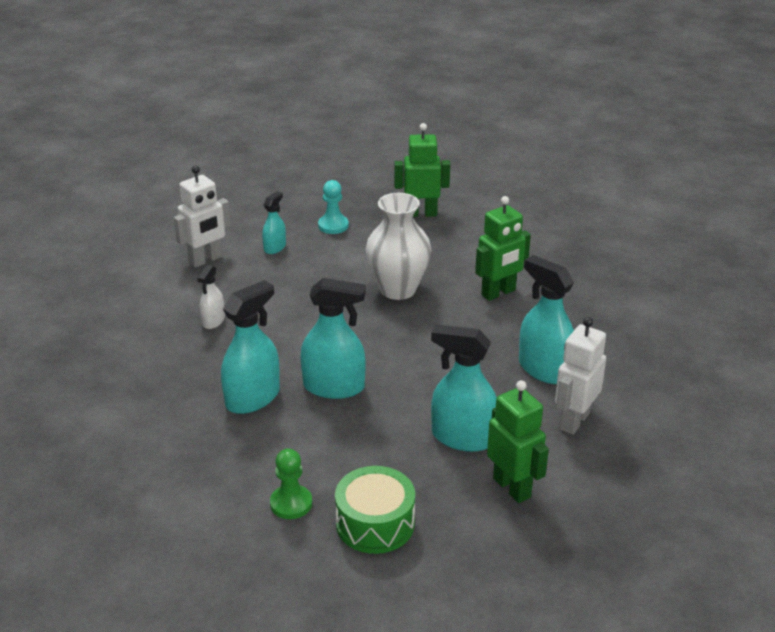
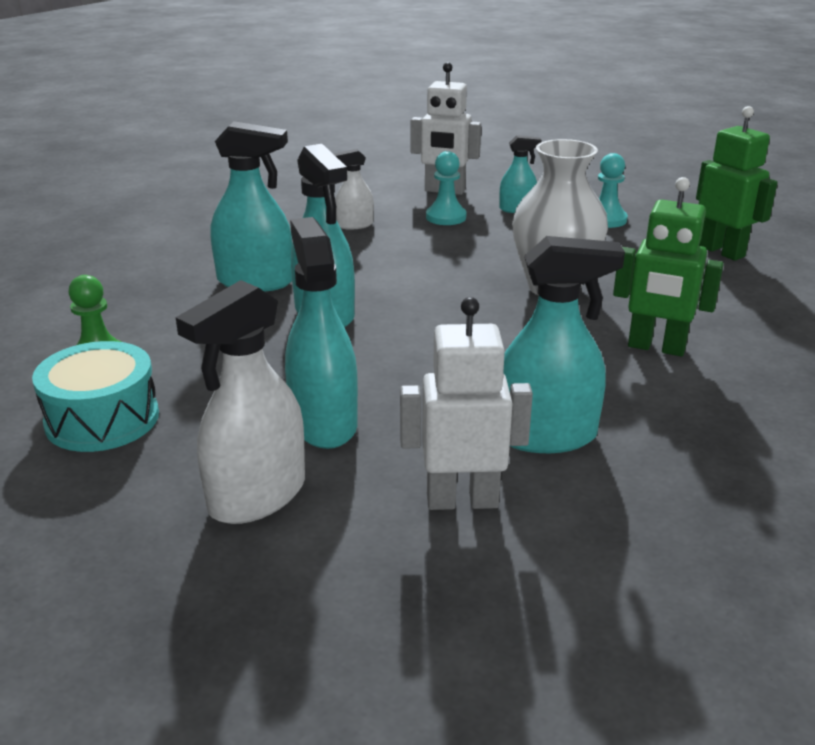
camera: 55 degrees right, 5 degrees down
green drum [335,466,415,554] -> turquoise drum [32,341,159,452]
green robot [487,380,549,503] -> white spray bottle [176,280,305,524]
turquoise spray bottle [519,255,574,384] -> turquoise spray bottle turned 75 degrees clockwise [503,236,625,453]
none -> turquoise pawn [426,151,466,225]

